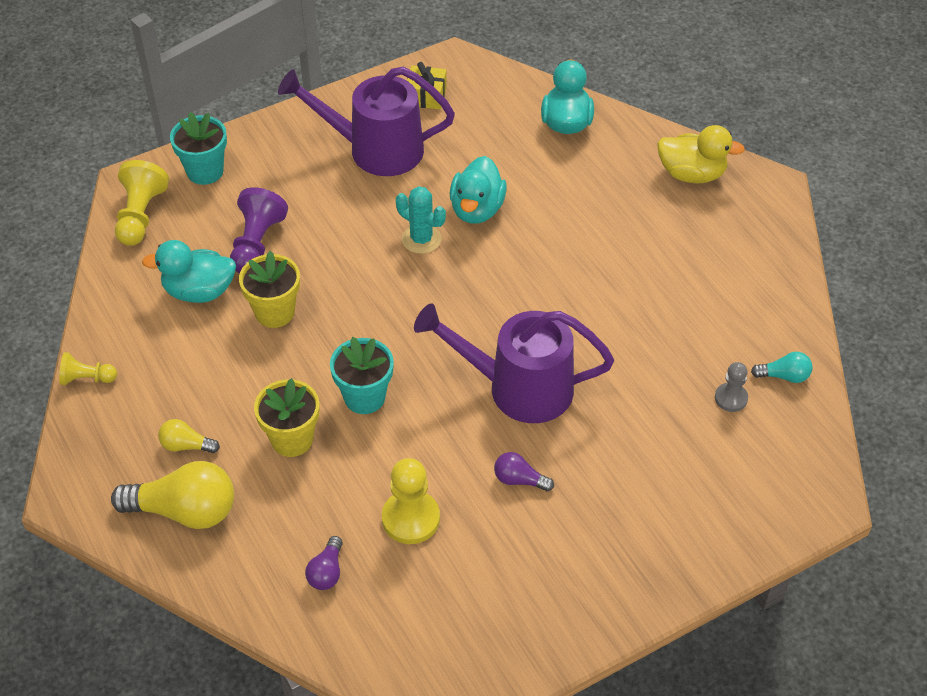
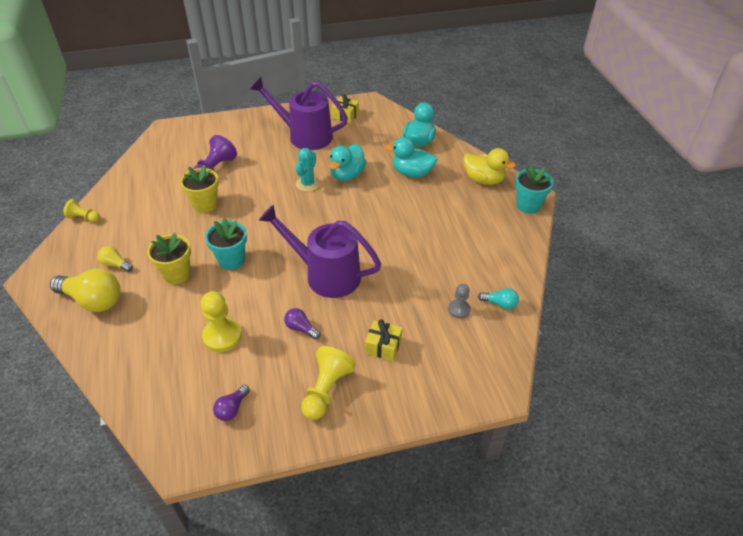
camera: 15 degrees right, 5 degrees down
yellow pawn [115,160,169,246] -> yellow pawn moved to [301,346,356,420]
turquoise duck [142,240,236,303] -> turquoise duck moved to [385,137,438,178]
turquoise flower pot [170,112,227,185] -> turquoise flower pot moved to [515,165,554,214]
purple light bulb [305,536,343,590] -> purple light bulb moved to [213,385,250,421]
turquoise cactus [396,186,446,254] -> turquoise cactus turned 60 degrees clockwise [296,148,320,192]
none -> yellow gift [365,319,402,361]

